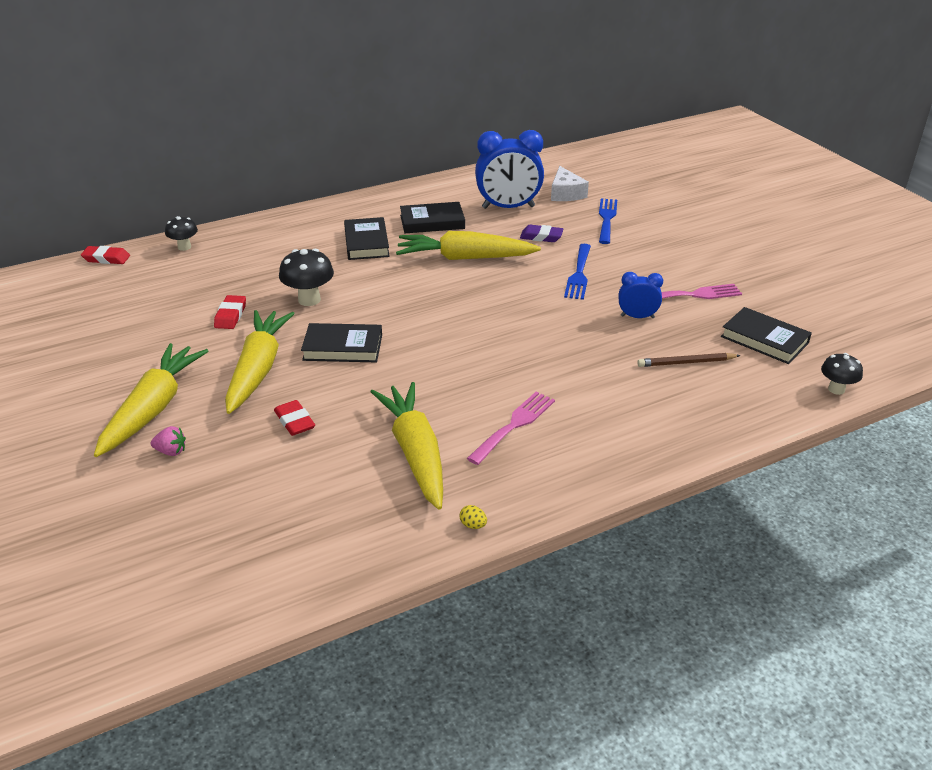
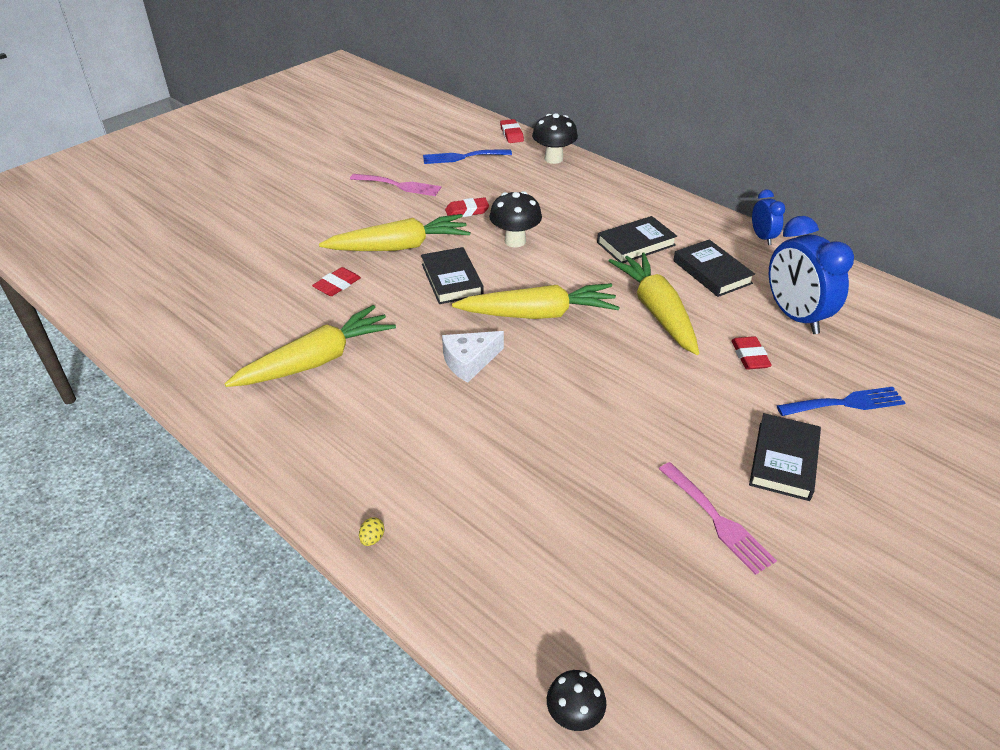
camera: 70 degrees right, 5 degrees up
yellow carrot [94,343,208,457] -> yellow carrot moved to [452,283,620,319]
pink strawberry [151,426,186,456] -> none
black mushroom [165,216,198,251] -> black mushroom [532,113,578,164], size x1.56
yellow egg [459,505,487,529] -> yellow egg moved to [359,517,384,546]
pink fork [467,392,555,465] -> pink fork moved to [350,174,441,196]
purple eraser [520,225,563,242] -> red eraser [731,336,772,370]
white cheese [551,166,589,201] -> white cheese moved to [442,331,504,383]
blue fork [564,244,591,300] -> blue fork moved to [423,149,512,164]
blue clock [619,272,663,318] -> blue clock moved to [752,190,785,245]
brown pencil [637,353,741,367] -> none
black book [721,307,812,364] -> black book moved to [749,413,821,501]

